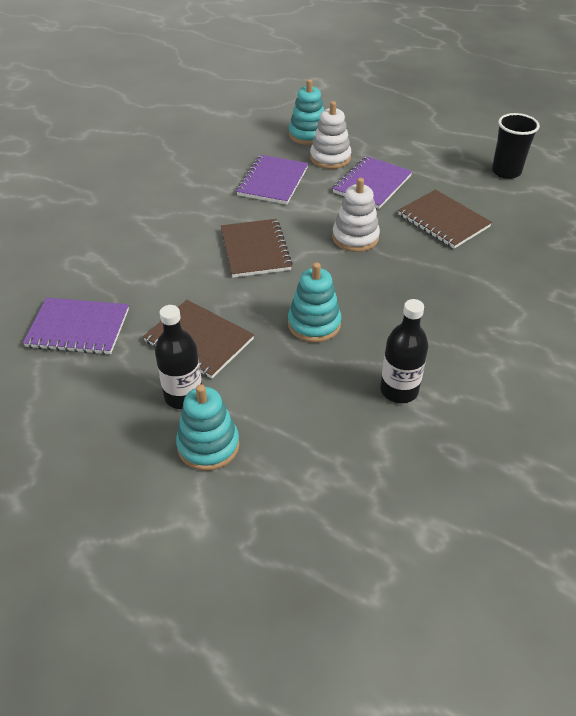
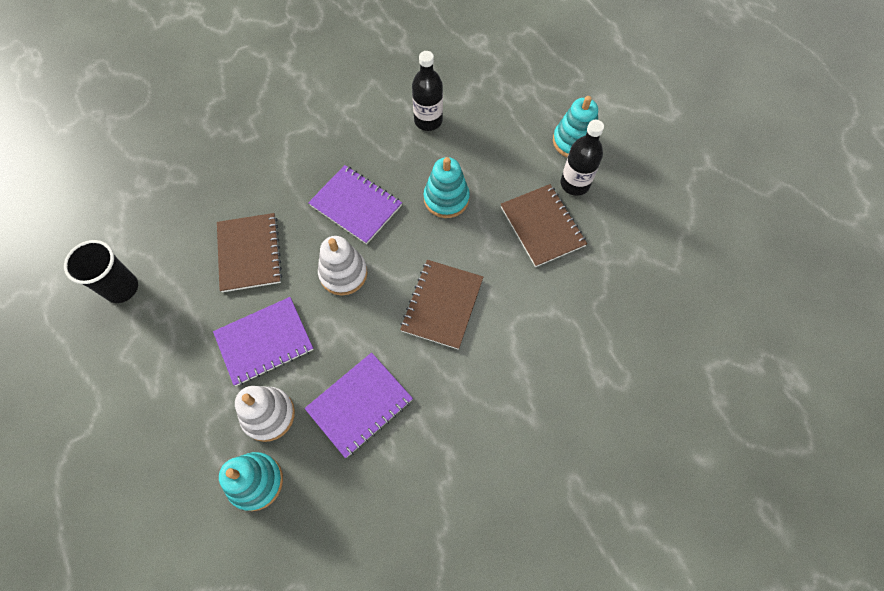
camera: 150 degrees left, 20 degrees up
purple notebook [23,298,129,355] -> purple notebook moved to [308,165,402,244]

